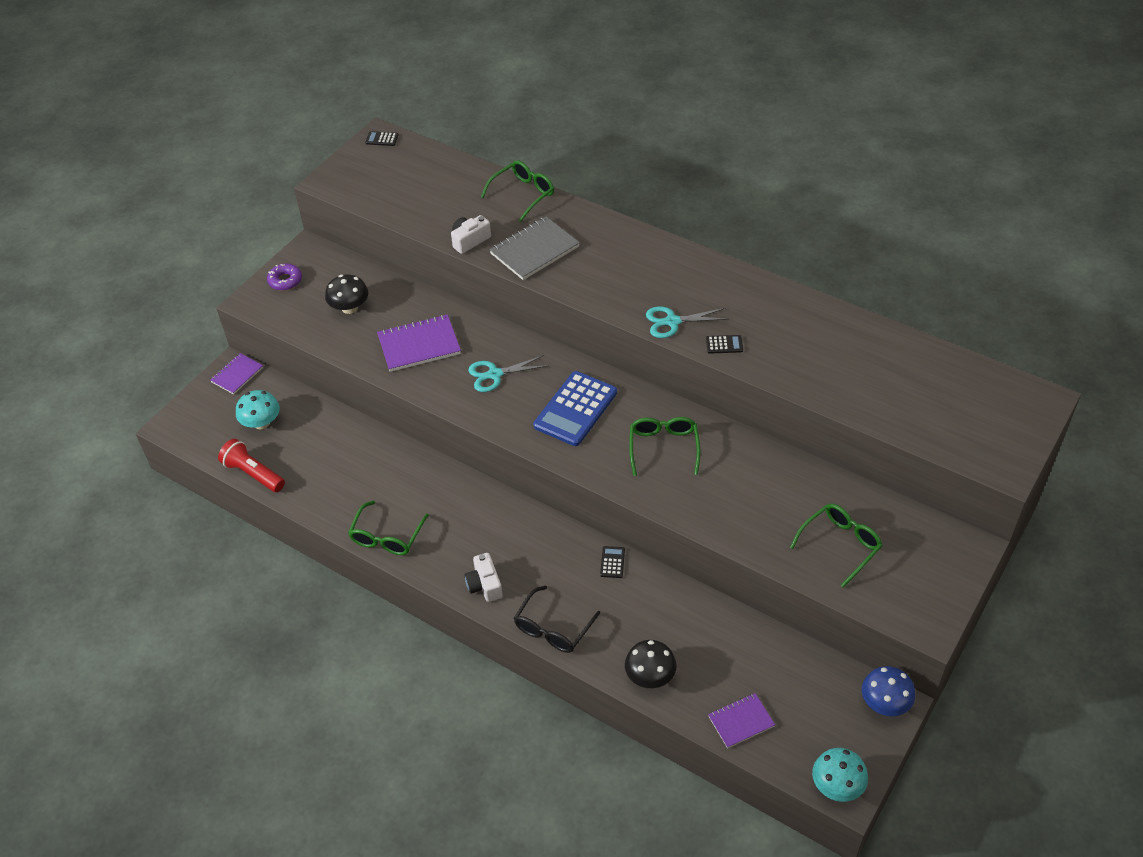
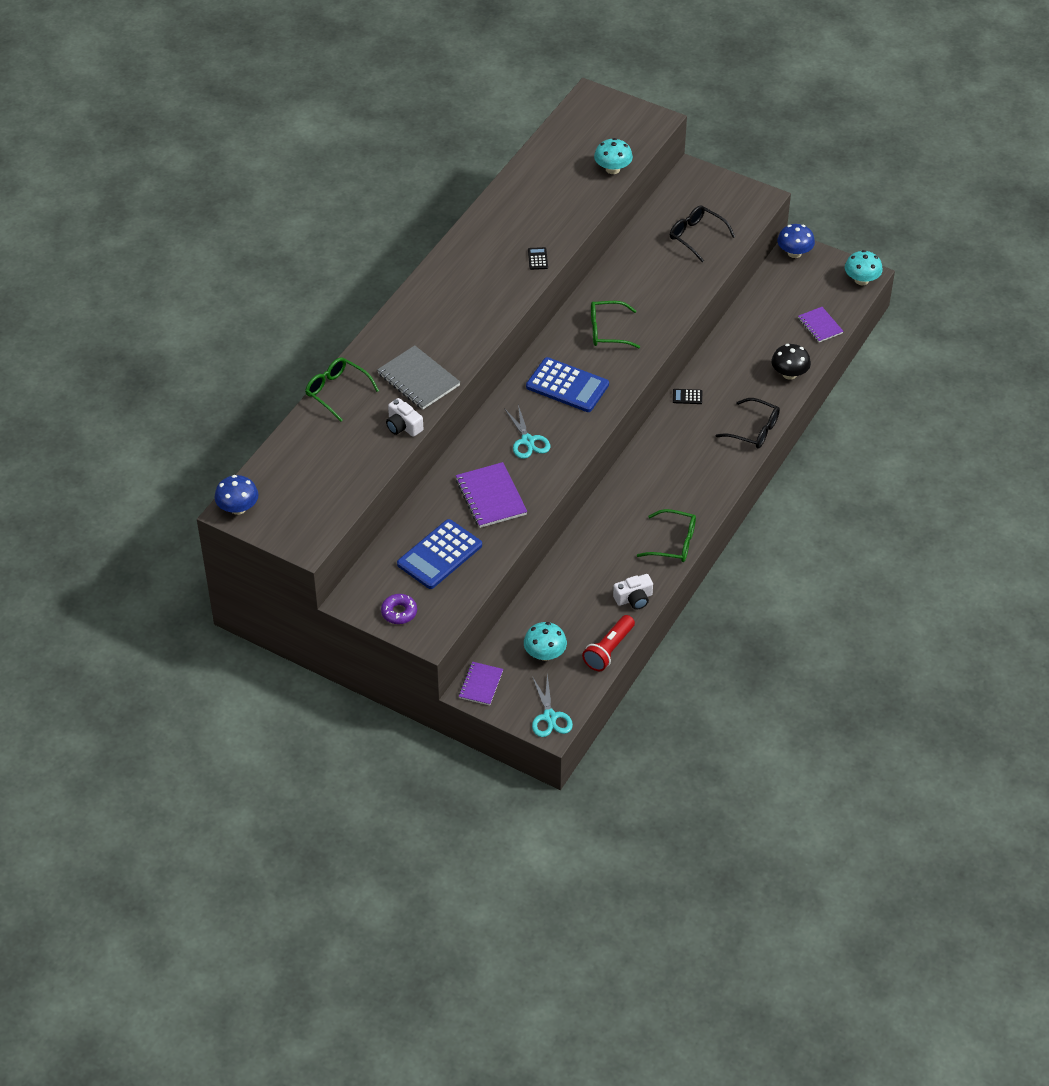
camera: 95 degrees left, 0 degrees up
purple notebook [210,353,263,394] -> purple notebook turned 75 degrees clockwise [459,662,503,705]
black mushroom [325,274,368,314] -> blue calculator [397,519,482,589]
black calculator [365,131,399,146] -> blue mushroom [214,475,259,515]
white camera [465,553,502,602] -> white camera moved to [613,574,653,610]
turquoise scissors [646,306,728,338] -> turquoise scissors moved to [532,674,573,737]
green glasses [790,504,883,588] -> black glasses [670,205,735,262]
none -> turquoise mushroom [594,138,633,174]

